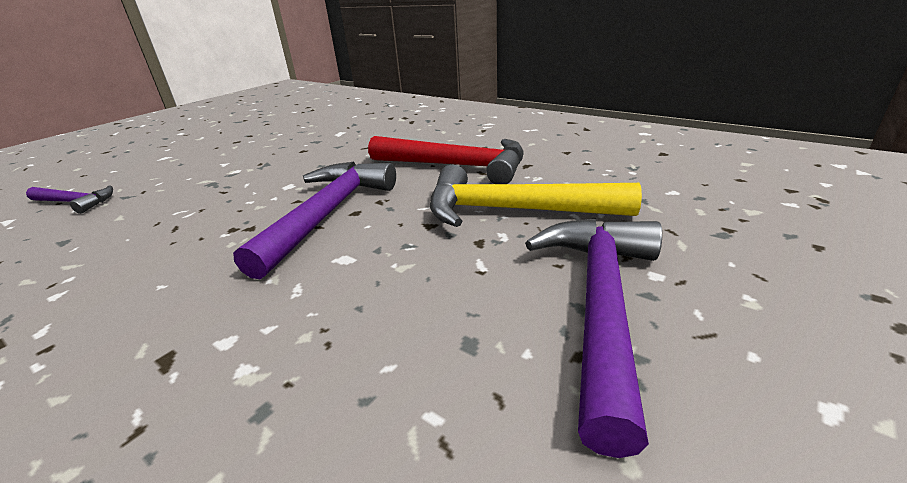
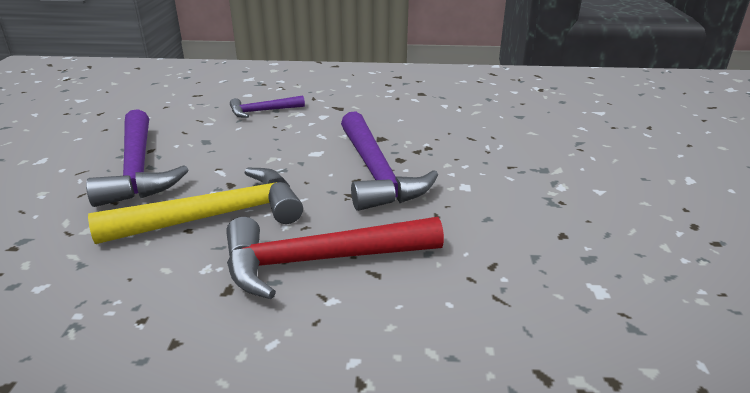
camera: 145 degrees right, 0 degrees up
purple hammer [26,185,113,214] -> purple hammer moved to [230,95,305,118]

